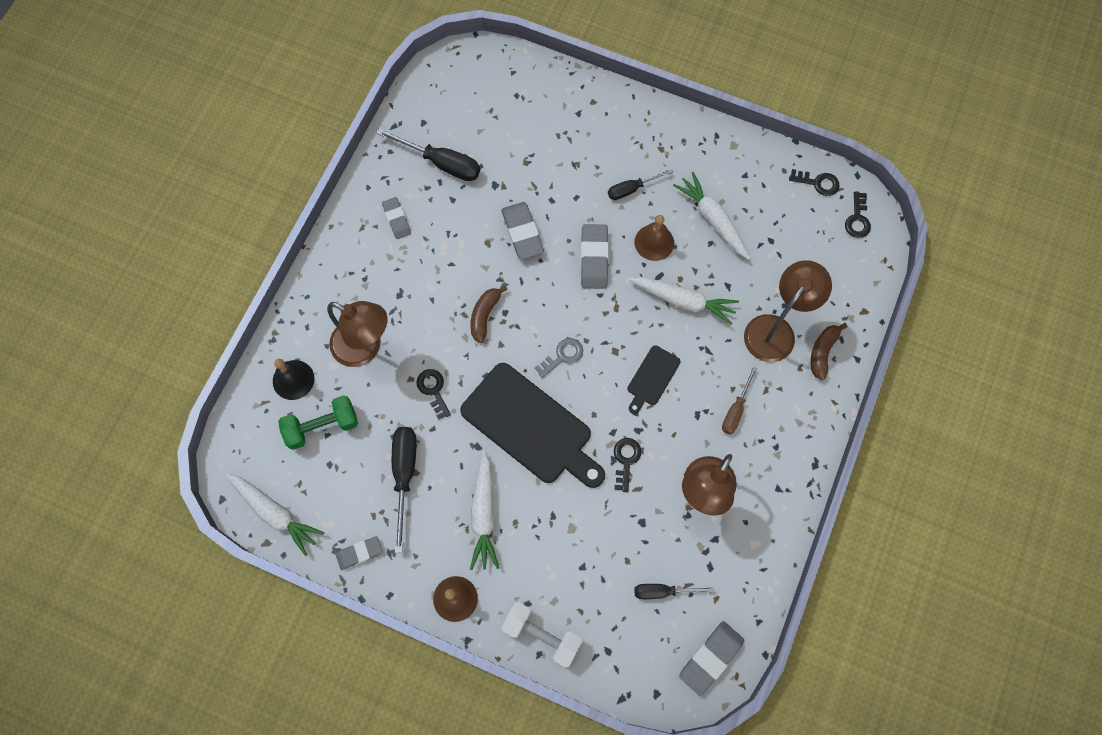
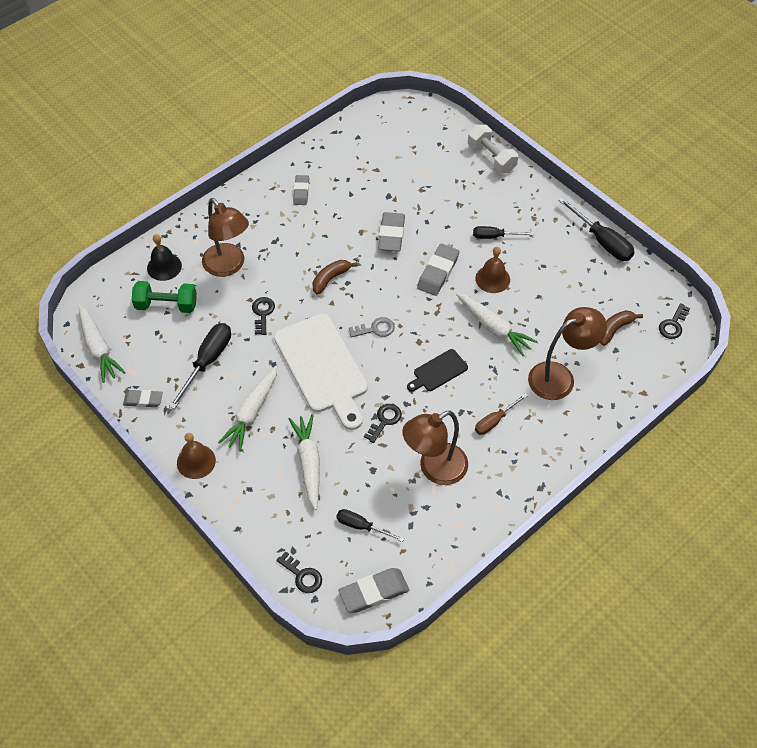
camera: 25 degrees right, 15 degrees down
black screwdriver [376,128,480,181] -> black screwdriver moved to [558,197,635,261]
black cutting board [460,363,605,488] -> white cutting board [274,314,368,430]
white dumbbell [501,602,582,667] -> white dumbbell moved to [468,125,518,173]
white carrot [673,172,751,260] -> white carrot moved to [289,414,320,510]
black key [789,169,840,196] -> black key moved to [276,551,322,593]
brown banana [811,323,848,380] -> brown banana moved to [600,310,643,346]

